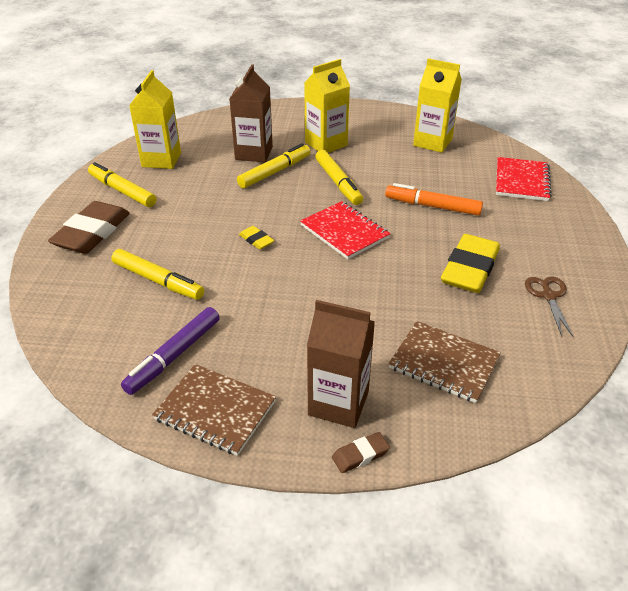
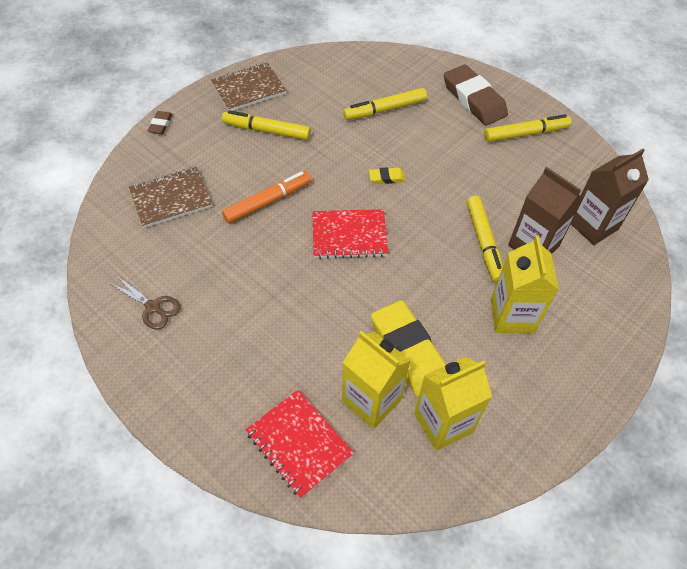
camera: 125 degrees right, 15 degrees up
purple marker [121,307,220,395] -> none
yellow carton [129,70,181,169] -> yellow carton moved to [342,331,411,429]
brown carton [307,300,375,428] -> brown carton moved to [571,149,649,245]
yellow marker [315,150,363,205] -> yellow marker moved to [222,110,311,140]
orange marker [385,183,483,216] -> orange marker moved to [222,171,311,224]
yellow eraser [441,234,500,293] -> yellow eraser moved to [371,300,446,397]

